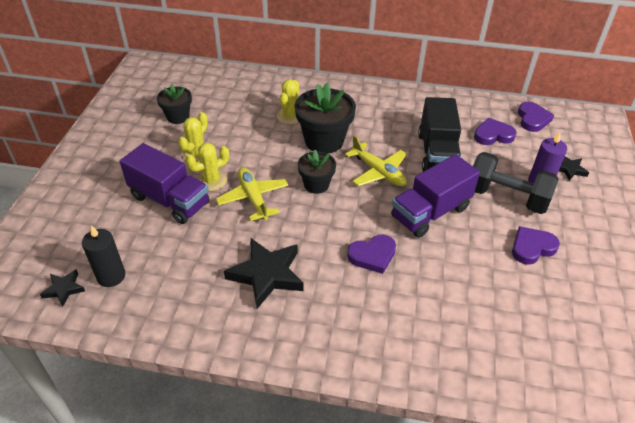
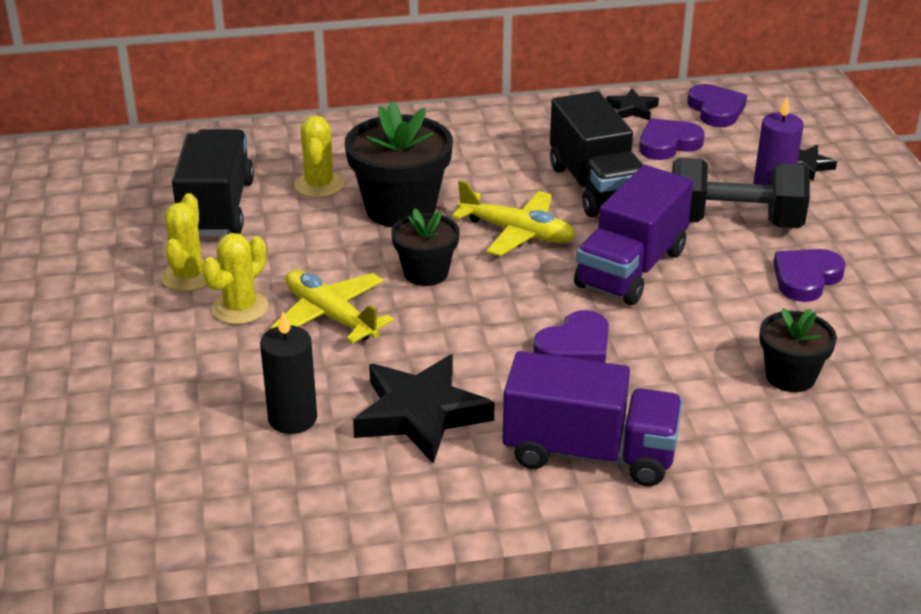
camera: 20 degrees left, 10 degrees down
black star [40,270,85,307] -> black star moved to [606,89,659,120]
black candle [82,225,125,287] -> black candle moved to [260,312,317,434]
purple truck [120,143,209,224] -> purple truck moved to [502,351,683,486]
black flower pot [157,84,192,124] -> black flower pot moved to [759,308,837,392]
none -> black truck [172,129,254,237]

